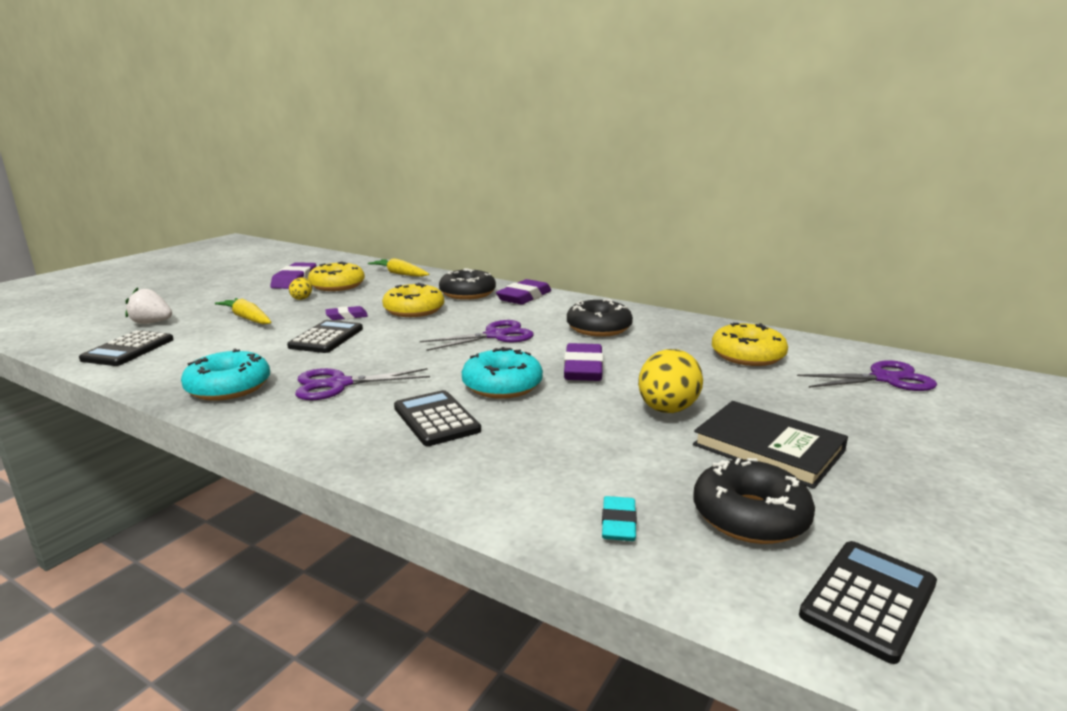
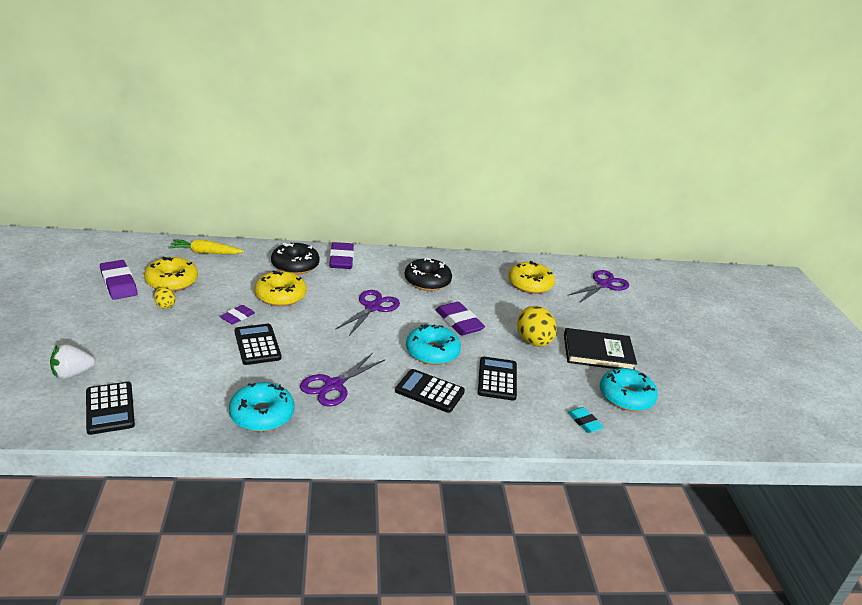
camera: 40 degrees left, 10 degrees up
yellow carrot [215,298,271,324] -> none
black donut [694,458,815,544] -> turquoise donut [600,367,658,411]
black calculator [799,541,937,664] -> black calculator moved to [478,356,517,401]

